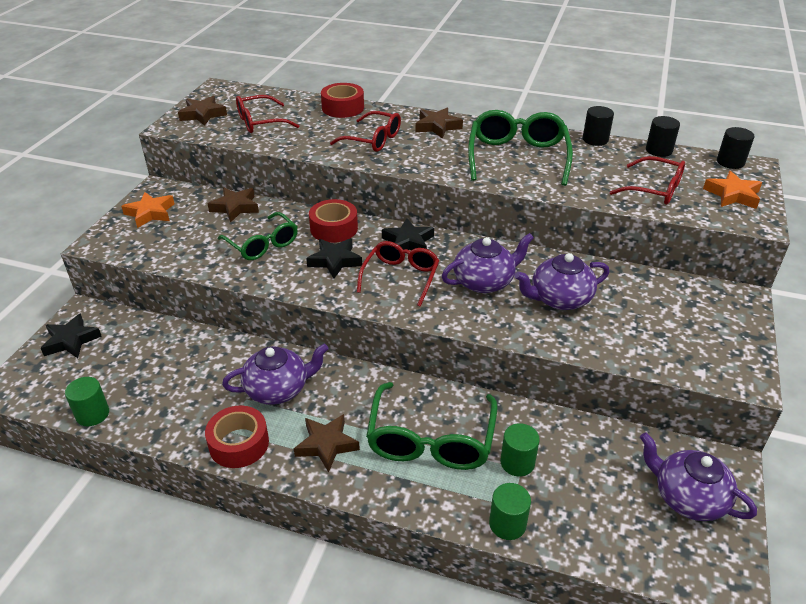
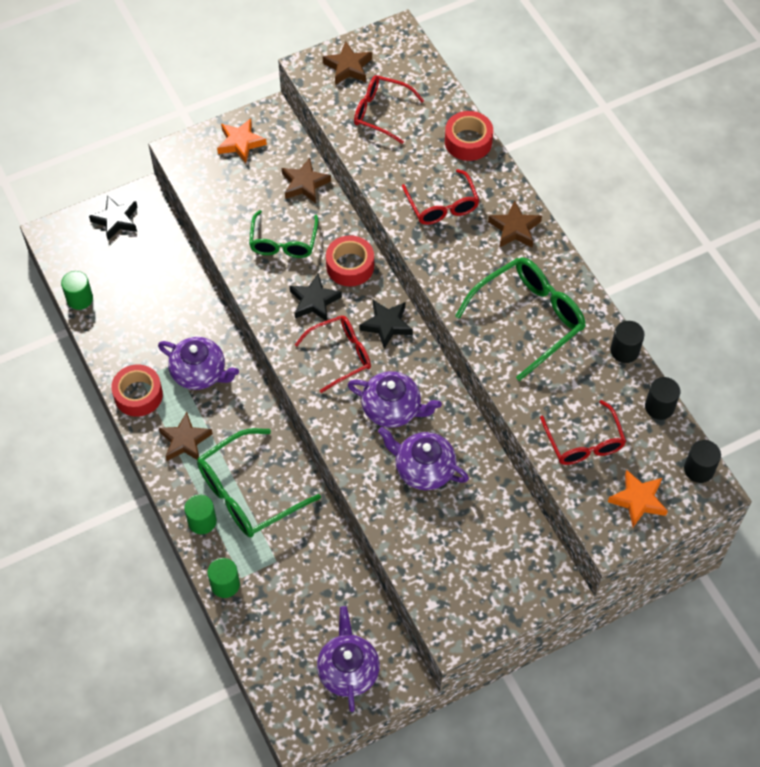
camera: 45 degrees right, 20 degrees up
green cylinder [500,423,540,477] -> green cylinder moved to [184,494,217,534]

